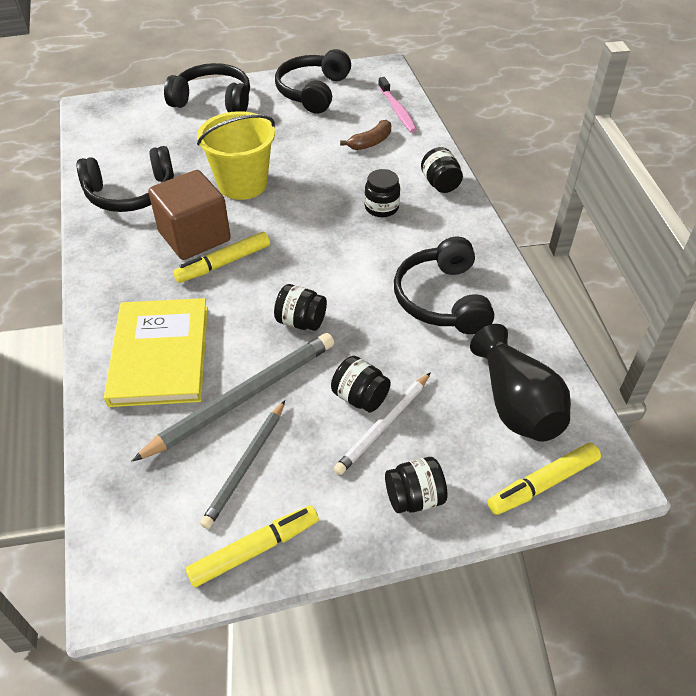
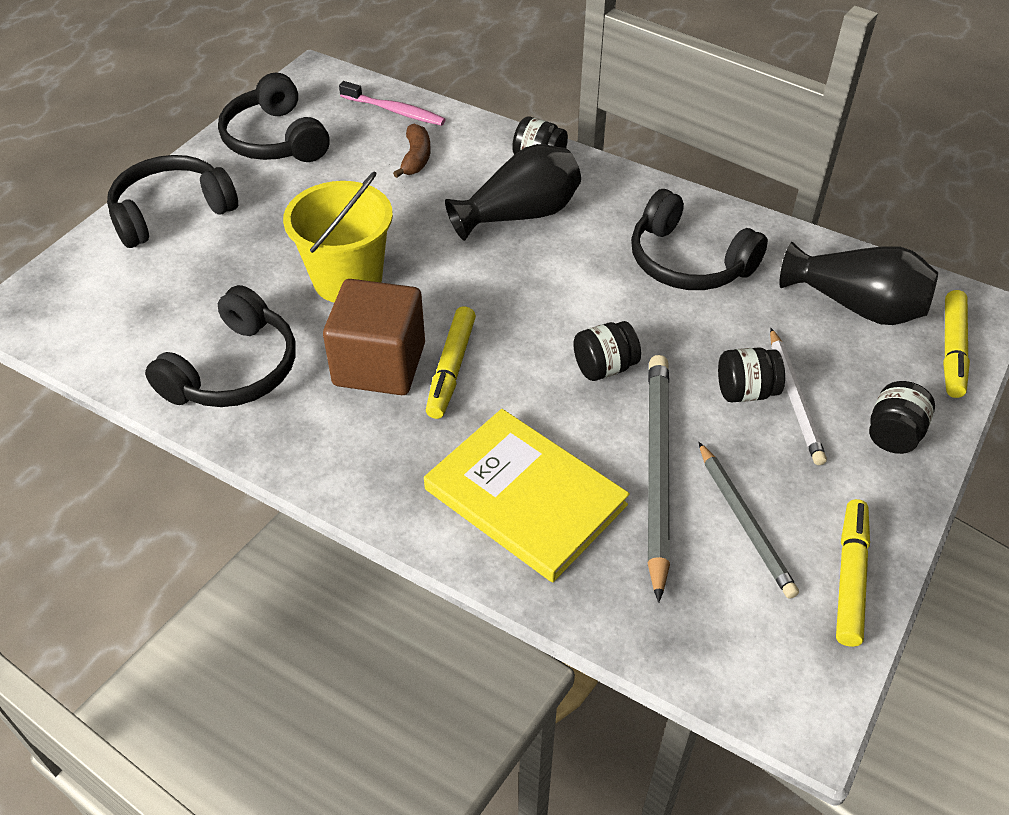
camera: 45 degrees left, 0 degrees up
black jar [364,169,400,217] -> black vase [445,144,581,241]

